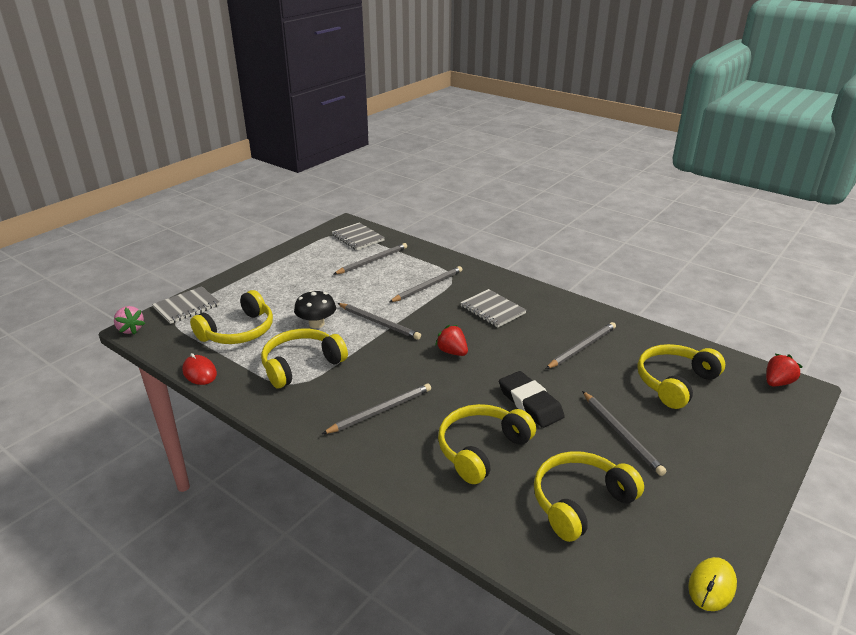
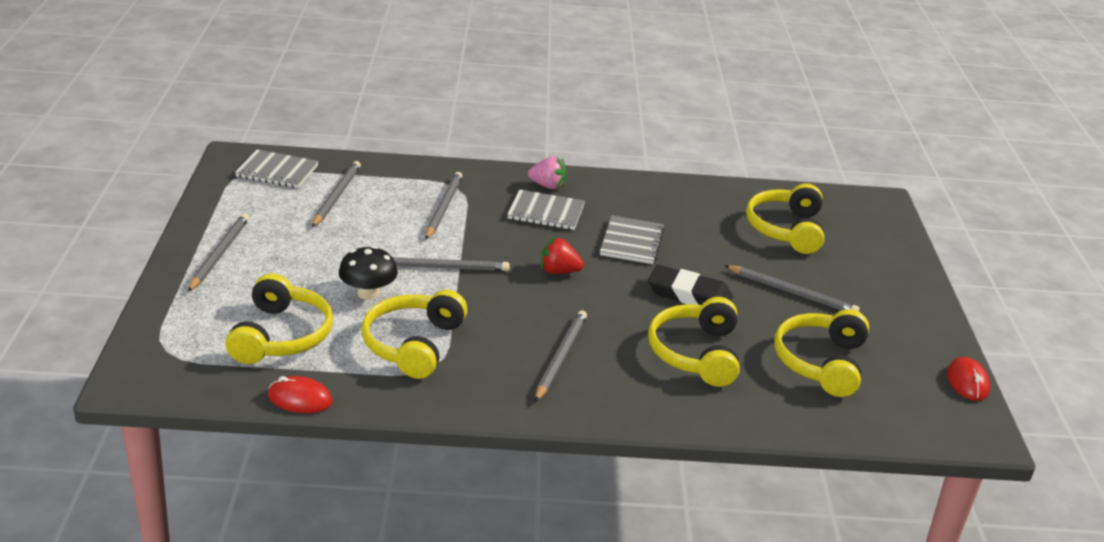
camera: 40 degrees left, 0 degrees up
pink strawberry [114,306,145,335] -> pink strawberry moved to [528,156,566,189]
grey notebook [152,286,220,324] -> grey notebook moved to [600,216,664,264]
grey pencil [546,322,616,369] -> grey pencil moved to [188,214,249,292]
yellow mouse [688,557,737,611] -> red mouse [947,357,990,401]
red strawberry [766,354,802,386] -> none

